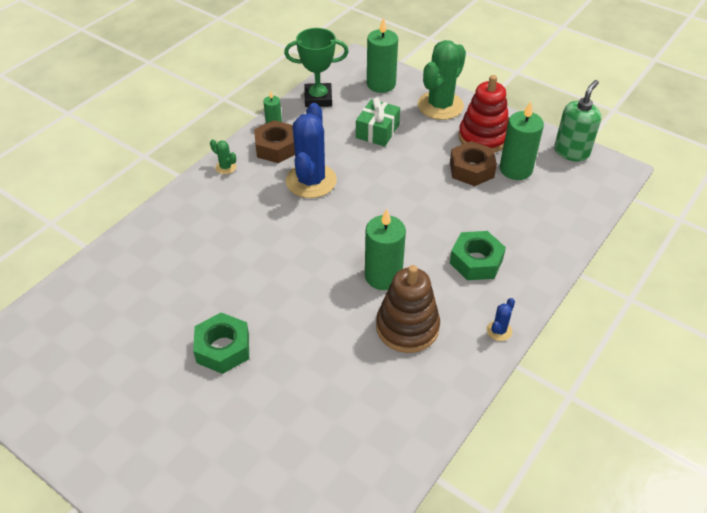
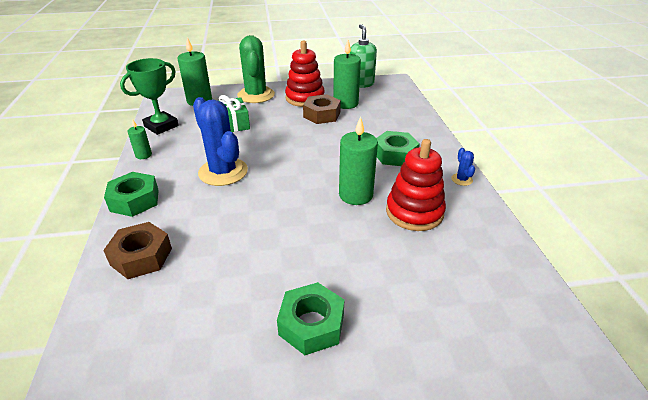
camera: 45 degrees left, 10 degrees down
green cactus [210,139,236,174] -> green nut [104,172,159,217]
brown nut [254,120,295,163] -> brown nut moved to [103,222,172,279]
brown stacking toy [376,265,440,353] -> red stacking toy [386,139,446,231]

